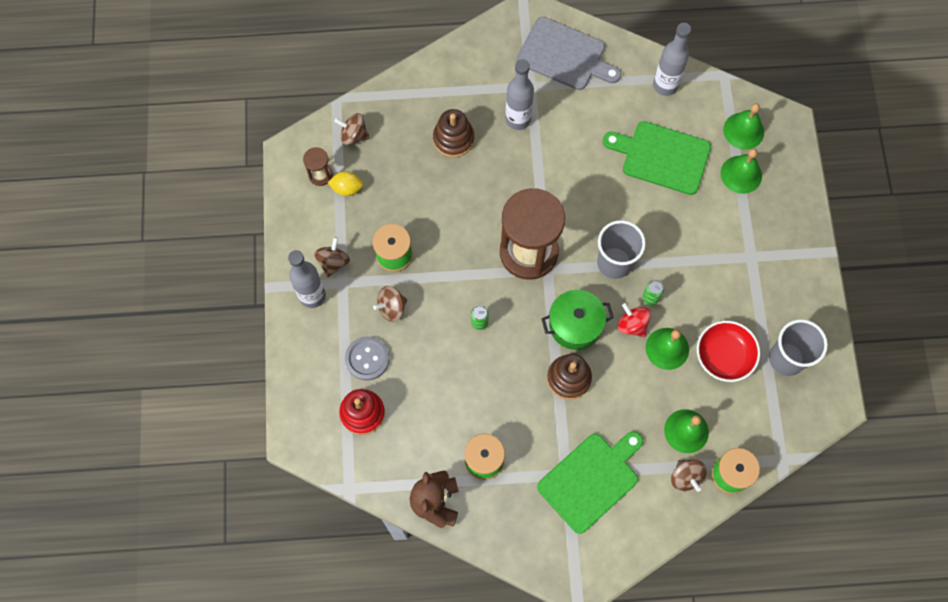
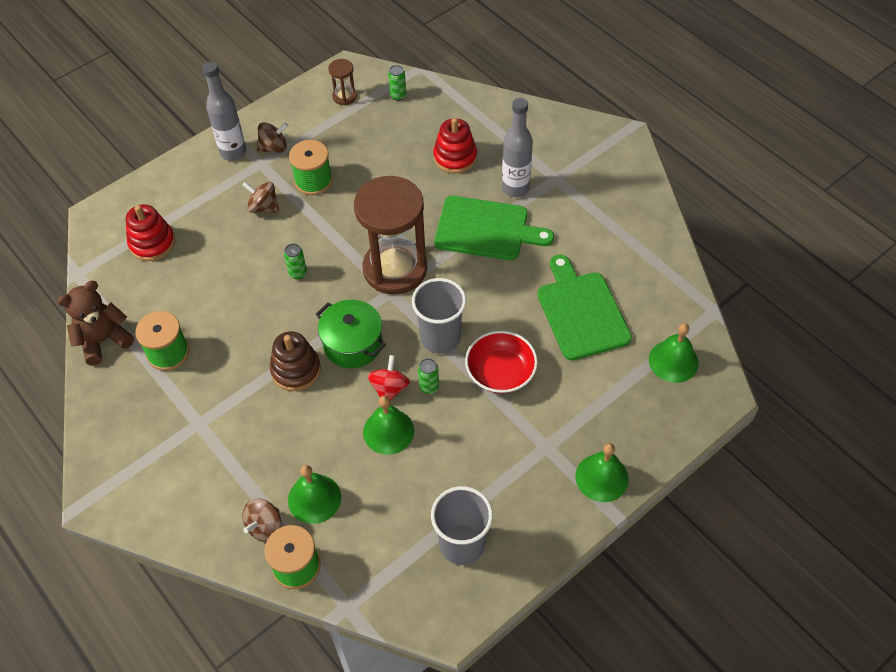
camera: 55 degrees right, 15 degrees down
yellow lemon [327,171,363,196] -> none
brown spinning top [334,113,370,145] -> green can [388,65,406,101]
grey button [345,336,389,380] -> none
brown stacking toy [433,109,474,158] -> red stacking toy [433,118,477,173]
grey cutting board [517,17,621,90] -> none
green cutting board [537,431,643,534] -> green cutting board moved to [434,196,554,260]
grey bottle [653,23,691,96] -> none
red bowl [697,321,760,382] -> red bowl moved to [465,331,538,393]
green bell [721,149,762,194] -> green bell moved to [576,443,629,502]

